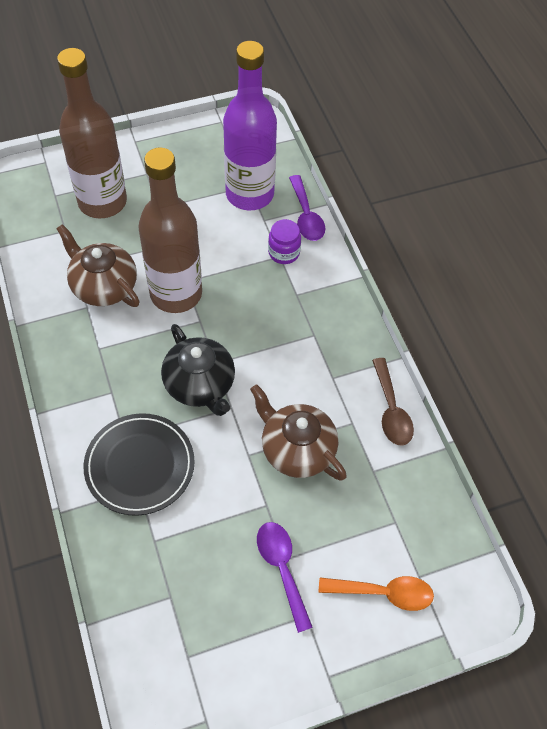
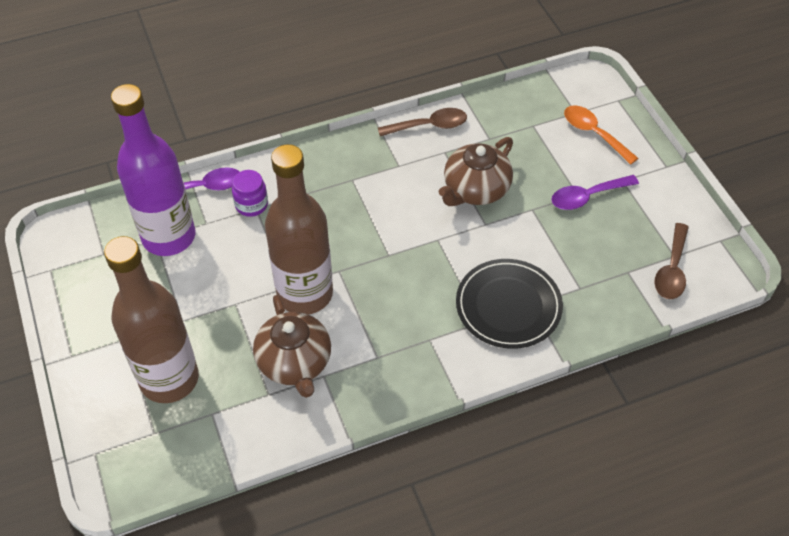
camera: 90 degrees left, 5 degrees down
brown teapot [56,224,140,307] -> brown teapot turned 60 degrees counterclockwise [253,295,331,398]
black teapot [161,324,235,416] -> none
orange spoon [319,576,434,611] -> orange spoon turned 45 degrees counterclockwise [564,105,638,165]
none -> brown spoon [654,223,689,299]

